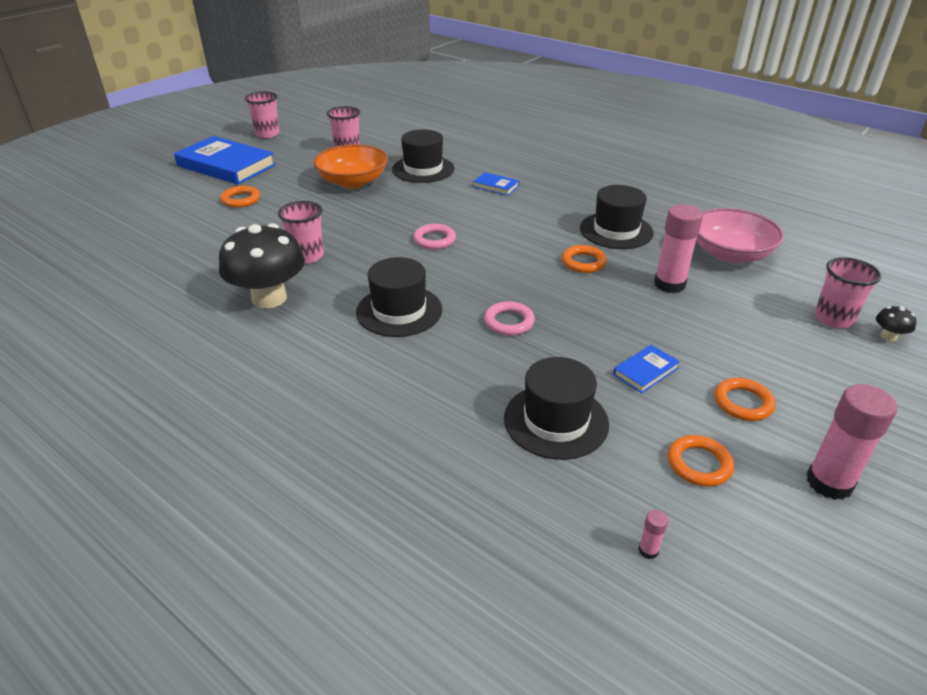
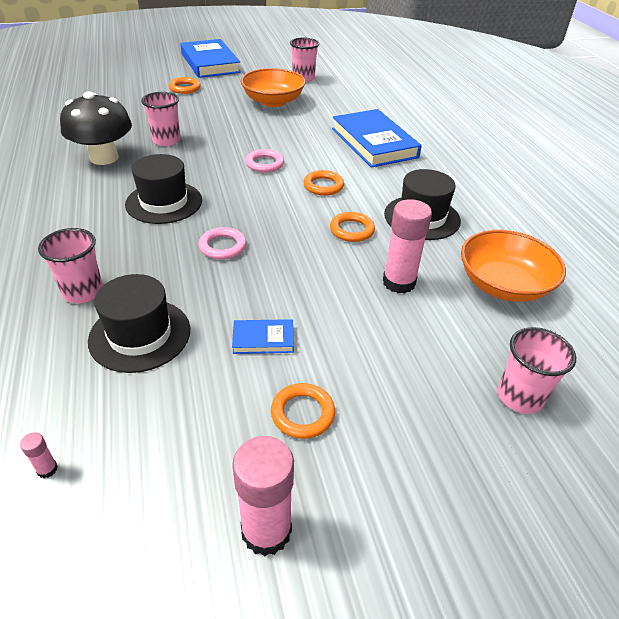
camera: 35 degrees right, 5 degrees up
pink cup [245,91,280,138] -> pink cup moved to [38,228,103,303]
black hat [392,129,454,183] -> none
blue book [473,172,519,196] -> blue book [332,109,422,168], size x2.25
orange ring [668,435,734,487] -> orange ring moved to [303,170,344,196]
pink bowl [696,208,784,263] -> orange bowl [461,230,566,302]
black mushroom [876,306,917,341] -> none

